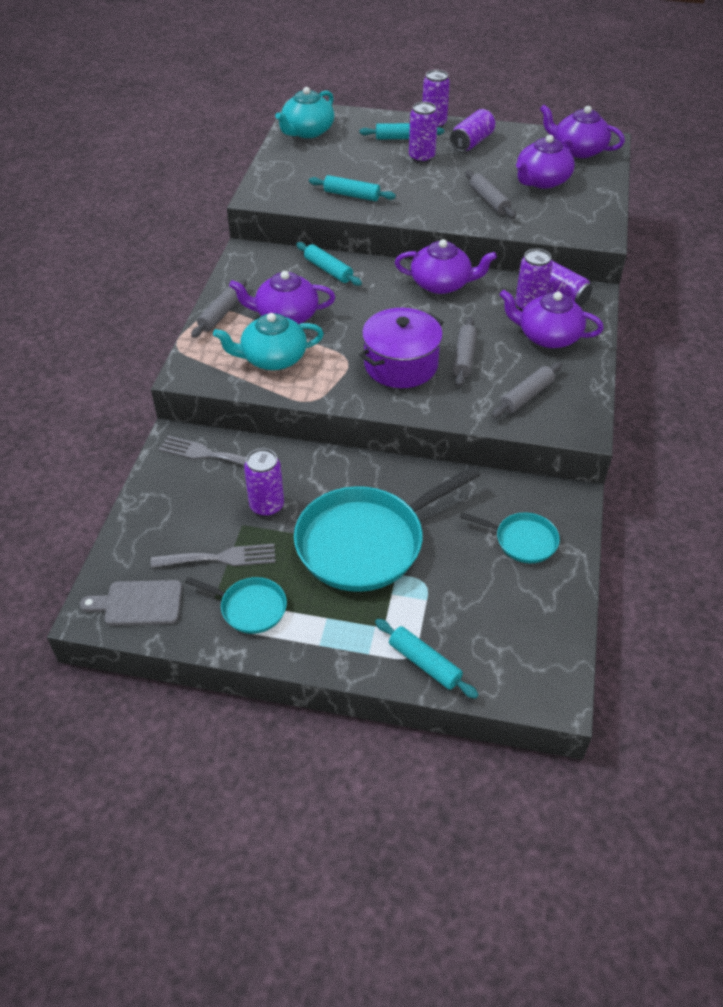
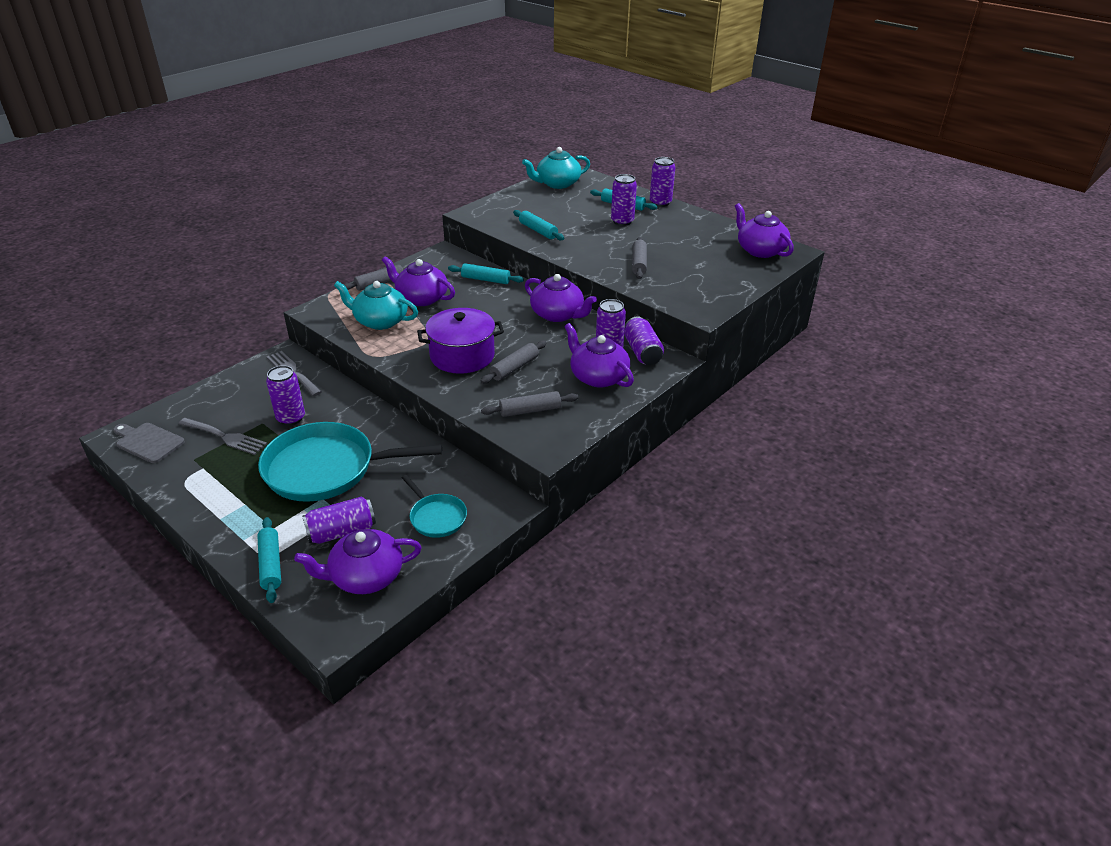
camera: 30 degrees right, 10 degrees down
turquoise pan [185,577,287,634] -> none
turquoise rolling pin [296,242,362,286] -> turquoise rolling pin turned 60 degrees counterclockwise [448,263,524,284]
purple can [450,109,495,152] -> purple can moved to [302,497,376,544]
purple teapot [516,135,575,189] -> purple teapot moved to [294,529,422,594]

